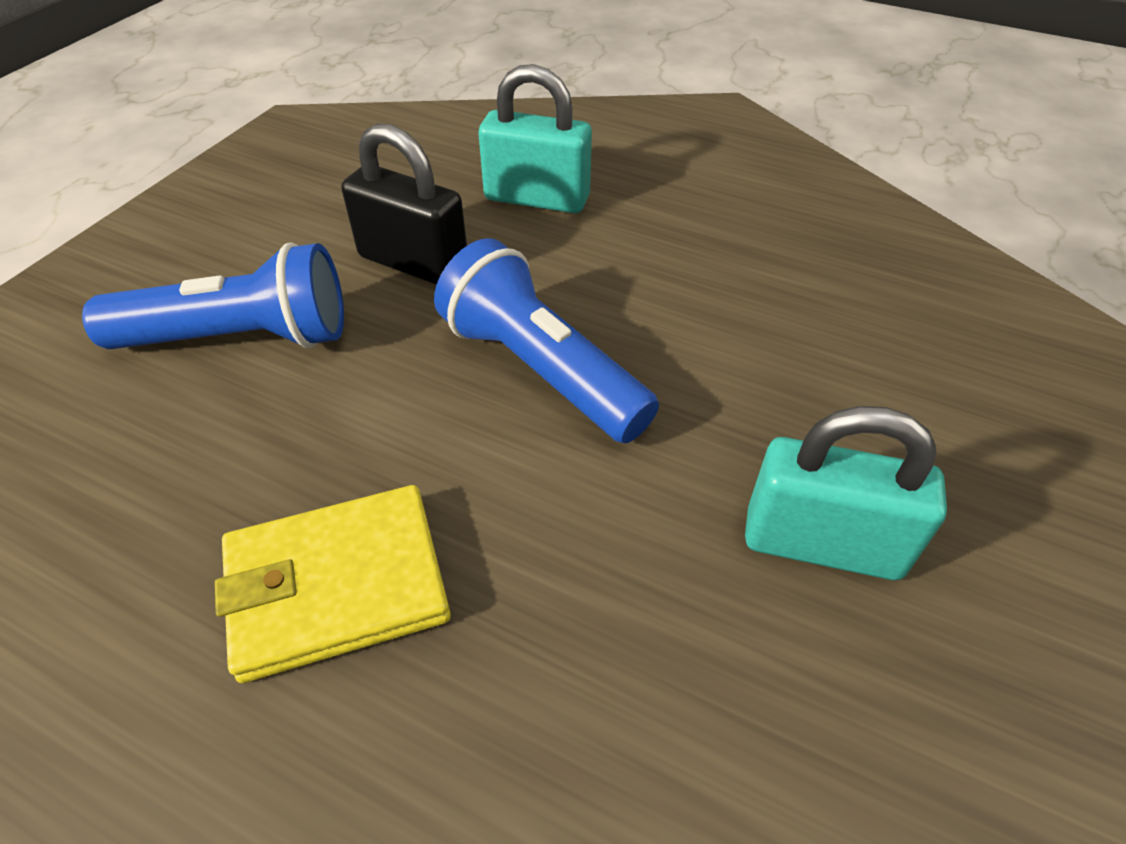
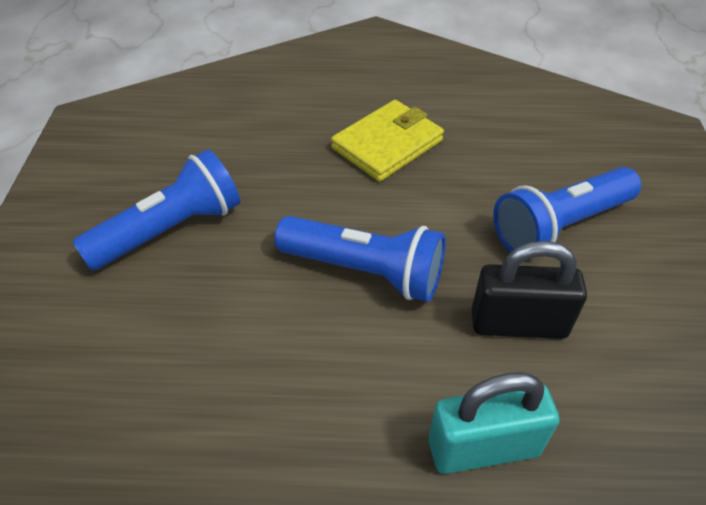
camera: 155 degrees right, 0 degrees up
turquoise padlock [745,406,947,580] -> blue flashlight [73,149,240,270]

